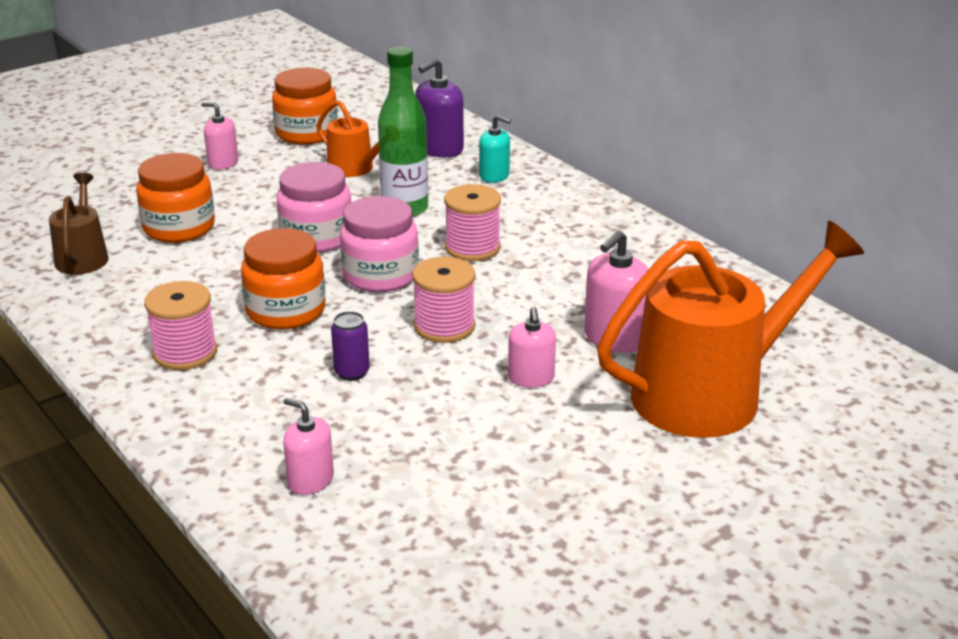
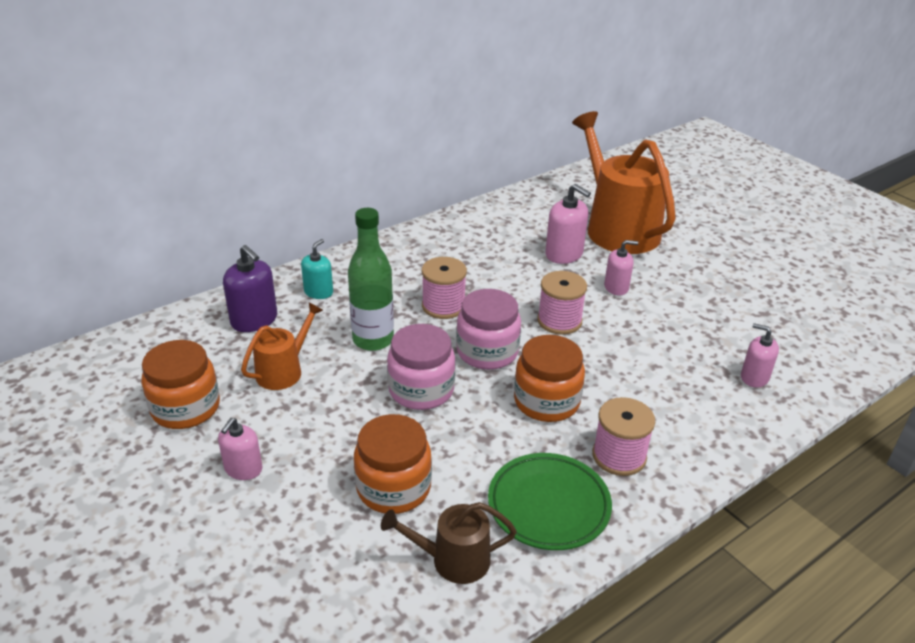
camera: 90 degrees left, 5 degrees up
pink soap dispenser [283,398,334,495] -> pink soap dispenser turned 90 degrees clockwise [741,323,779,388]
purple can [331,311,370,381] -> none
none -> green plate [488,453,612,550]

